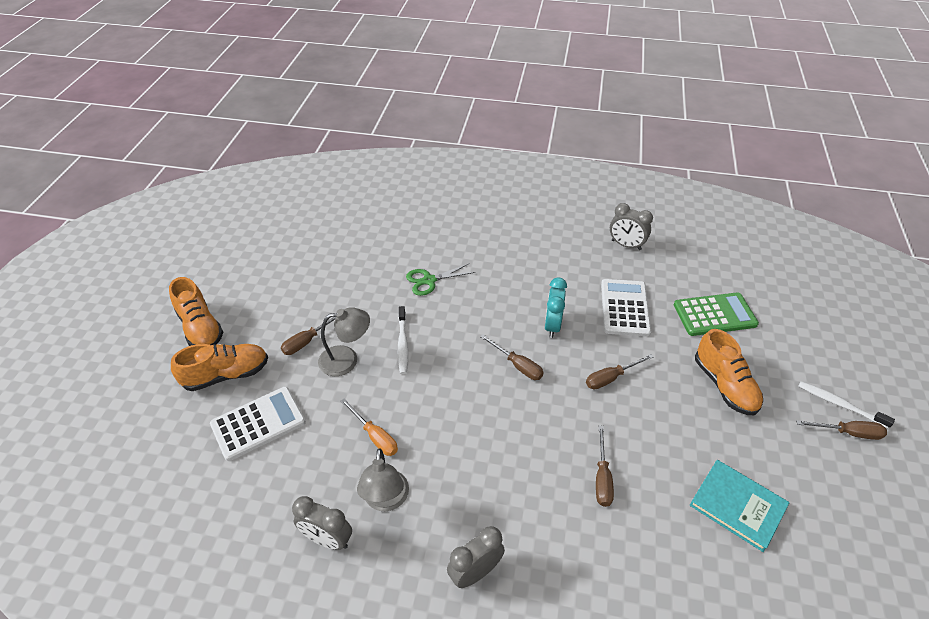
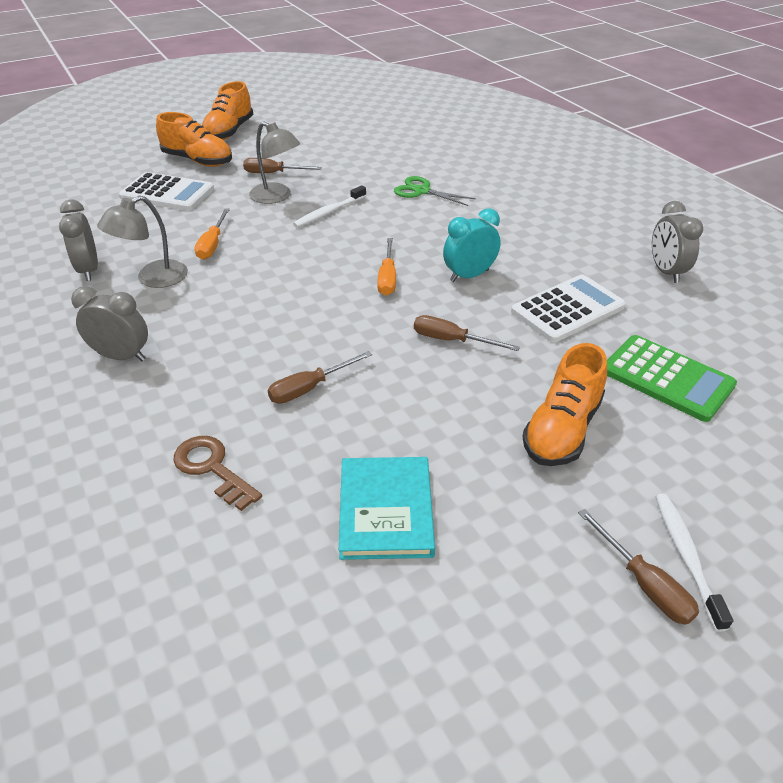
camera: 50 degrees right, 5 degrees down
brown screwdriver [480,334,544,380] -> orange screwdriver [377,238,396,296]
none -> brown key [173,436,262,511]

